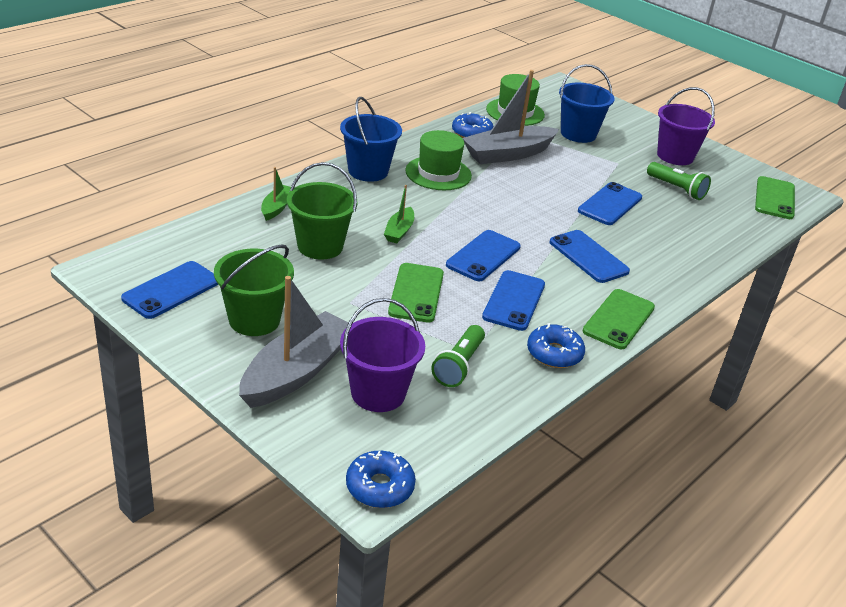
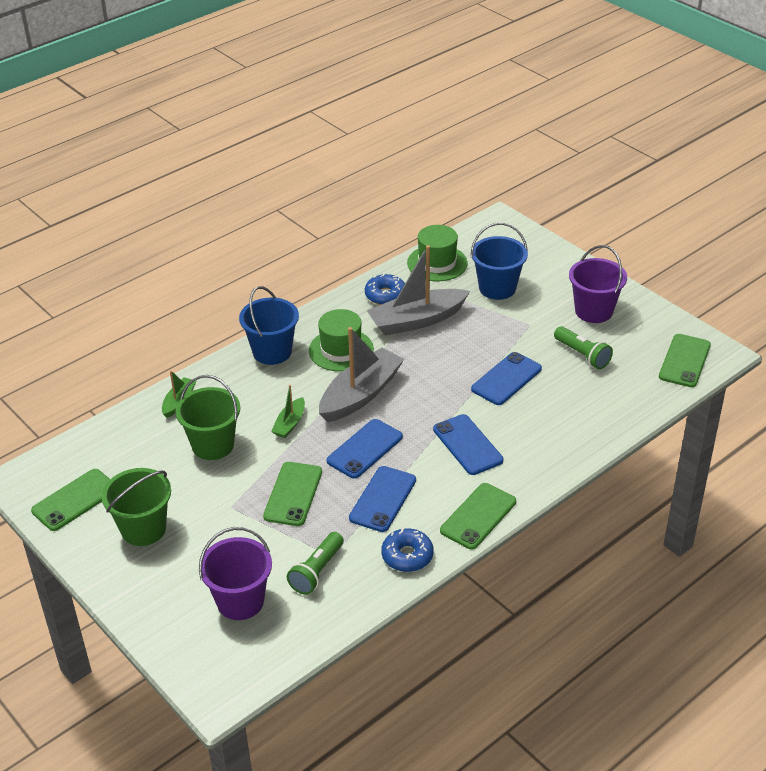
camera: 10 degrees right, 5 degrees up
blue phone [121,261,218,319] -> green phone [31,469,110,531]
grey boat [239,276,348,408] -> grey boat moved to [319,327,404,422]
blue donut [346,451,416,508] -> none

